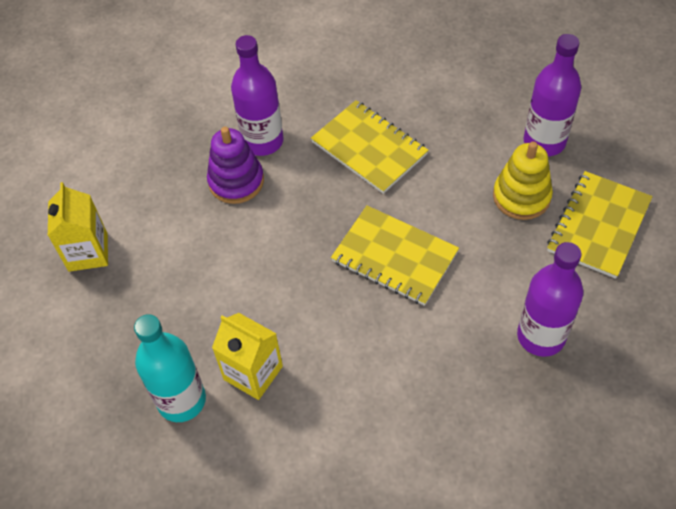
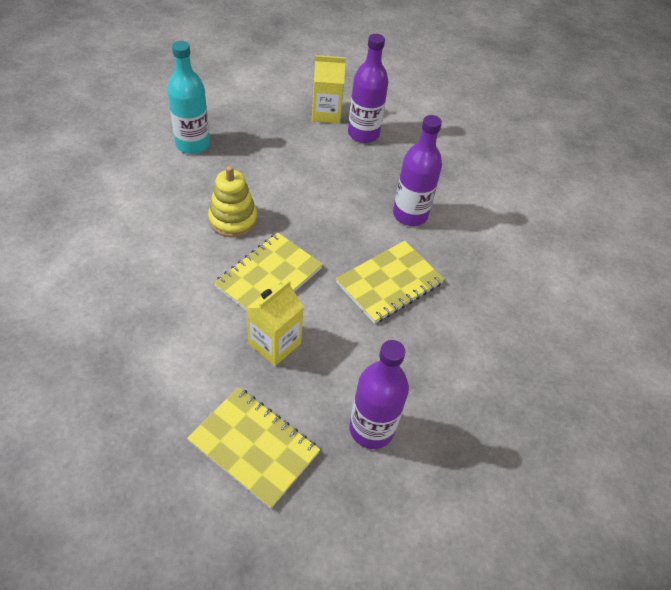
camera: 90 degrees right, 5 degrees down
purple stacking toy [207,127,264,204] -> none
yellow carton [212,313,283,400] -> yellow carton moved to [246,280,304,366]
yellow stacking toy [493,141,553,220] -> yellow stacking toy moved to [208,166,257,238]
purple bottle [517,242,583,357] -> purple bottle moved to [348,34,388,143]

